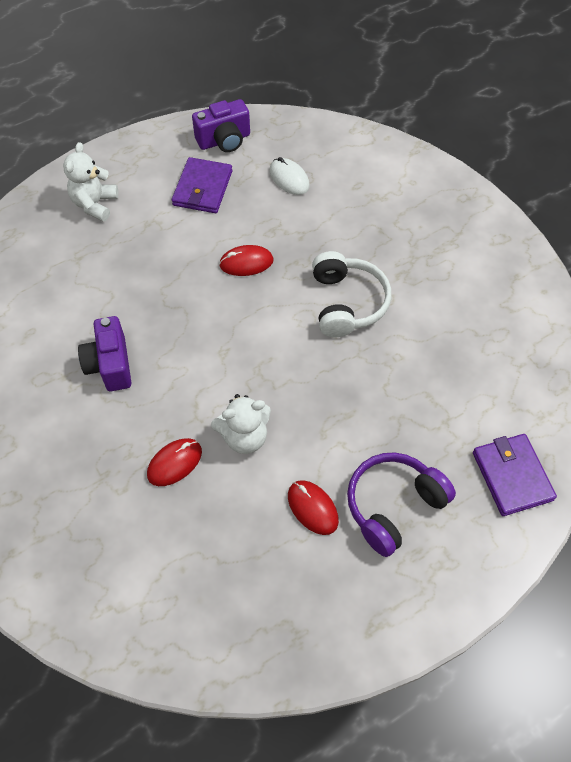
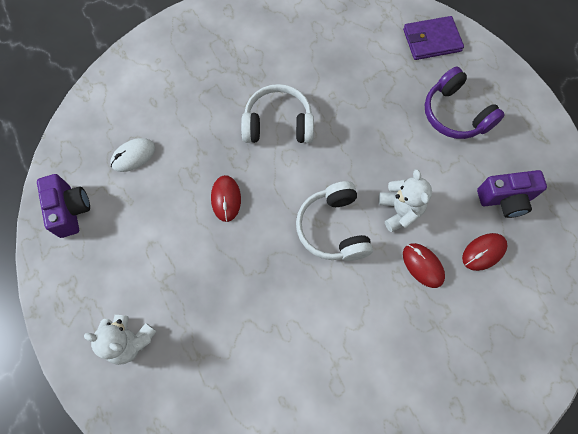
camera: 85 degrees left, 10 degrees up
purple camera [78,316,131,391] -> purple camera moved to [477,170,547,218]
purple wallet [172,157,232,213] -> none
red mouse [288,480,339,535] -> red mouse moved to [462,233,507,271]
none -> white headphones [296,181,373,261]

